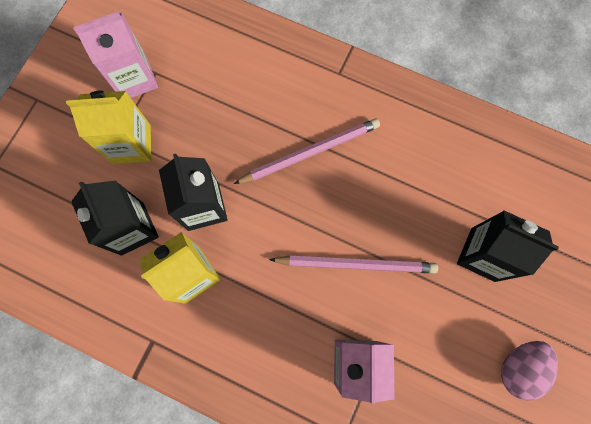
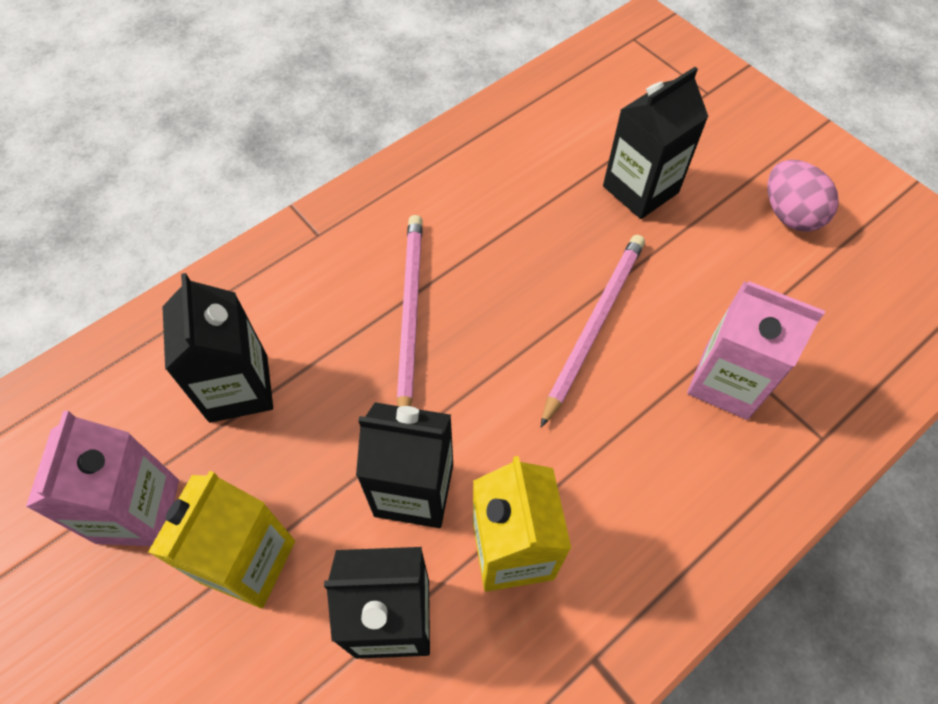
camera: 65 degrees left, 15 degrees down
none -> black carton [162,273,273,423]

